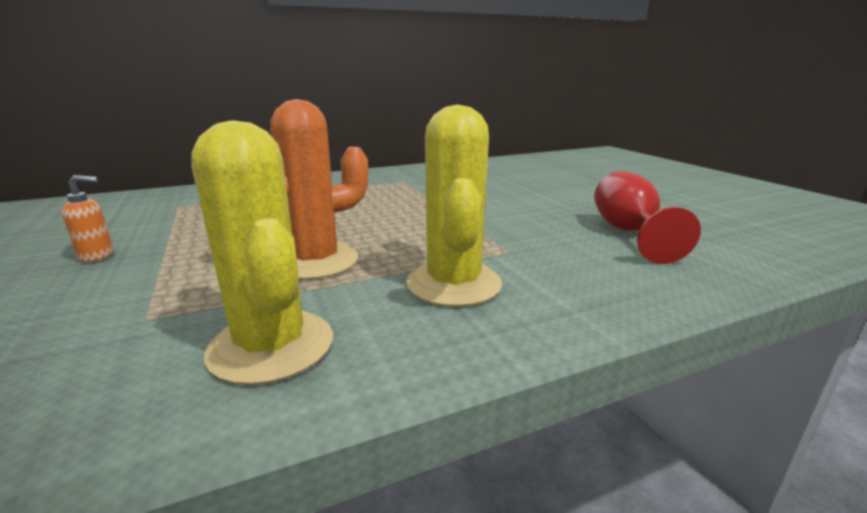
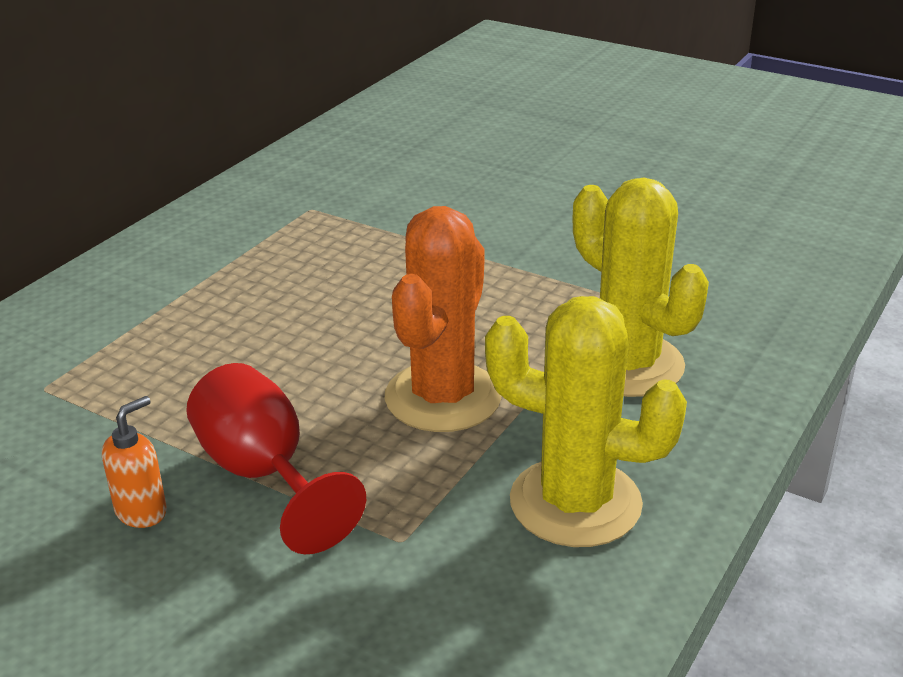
camera: 35 degrees left, 10 degrees up
red goblet [594,171,701,264] -> red goblet moved to [186,363,366,554]

